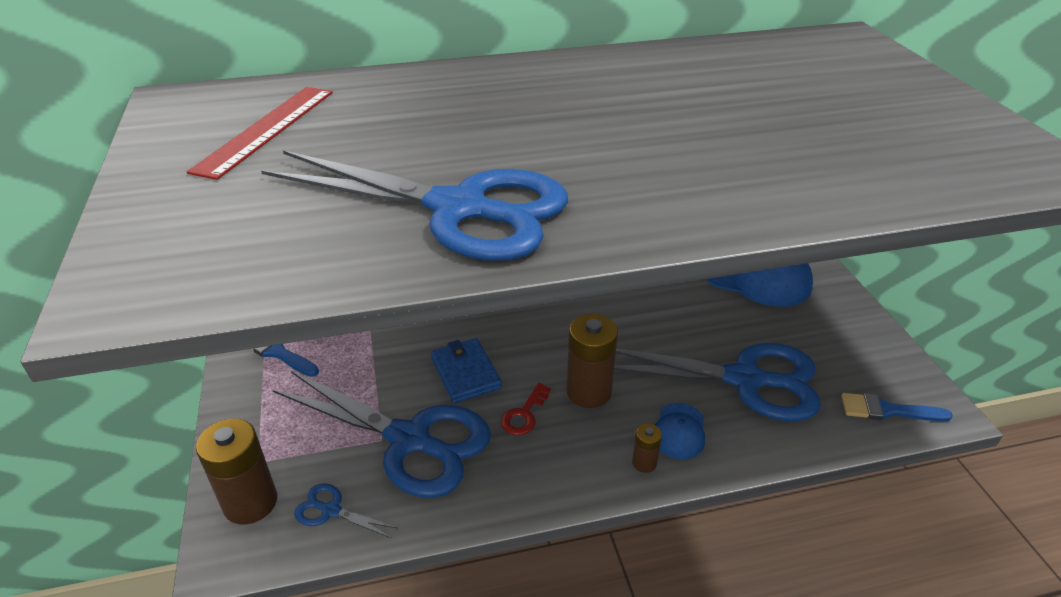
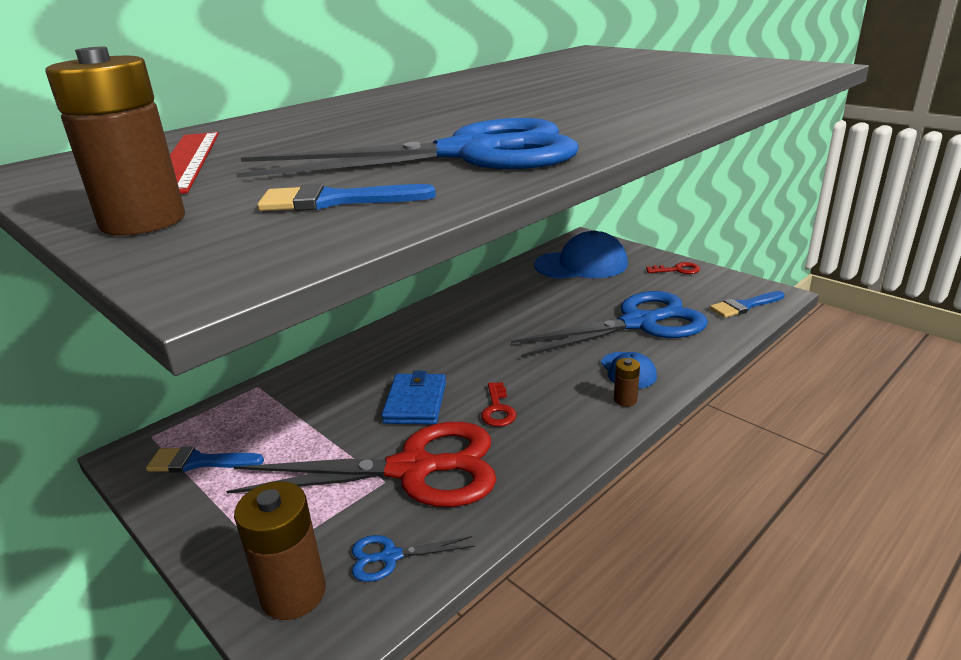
camera: 30 degrees left, 10 degrees down
blue scissors [273,371,491,498] -> red scissors [226,422,497,507]
blue wallet [431,338,502,403] -> blue wallet turned 60 degrees clockwise [382,371,446,424]
brown battery [566,314,618,408] -> brown battery moved to [45,47,185,235]
none -> blue brush [257,183,436,211]
none -> red key [646,262,700,274]

